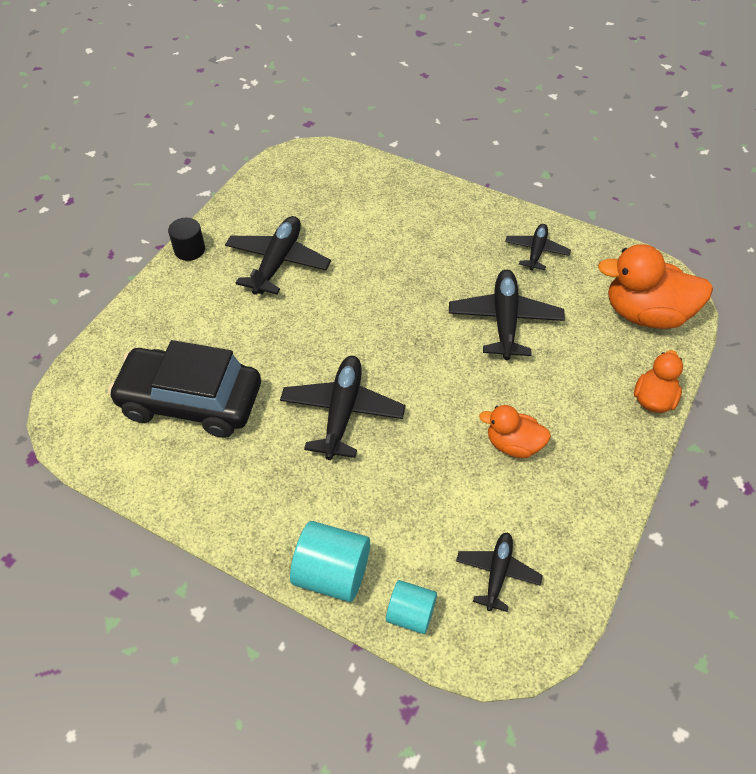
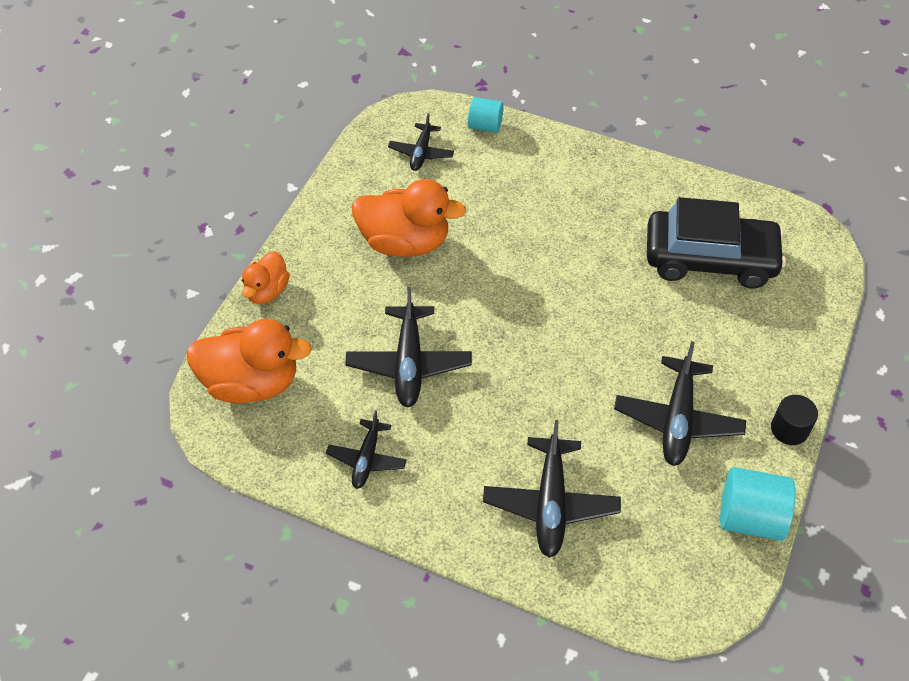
camera: 175 degrees right, 0 degrees up
black plane [280,356,405,460] -> black plane moved to [483,420,621,558]
turquoise cylinder [290,521,370,602] -> turquoise cylinder moved to [720,467,796,541]
orange duck [479,405,551,458] -> orange duck [352,179,466,257], size x1.75

